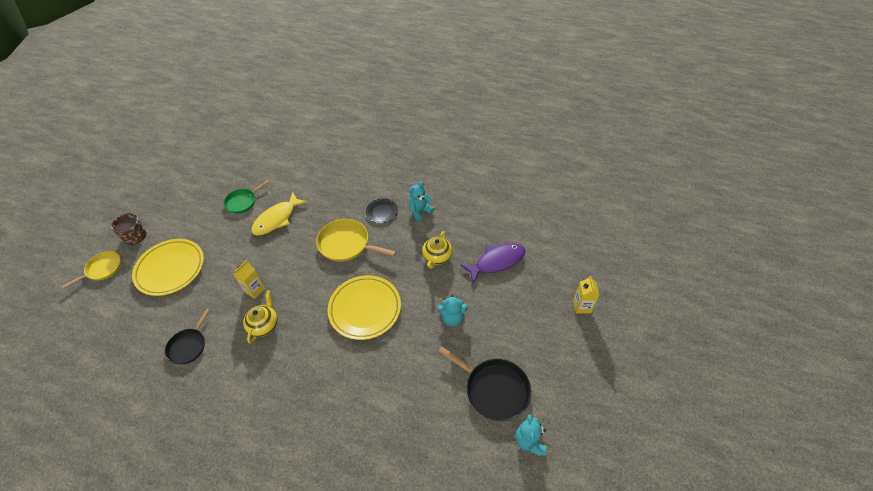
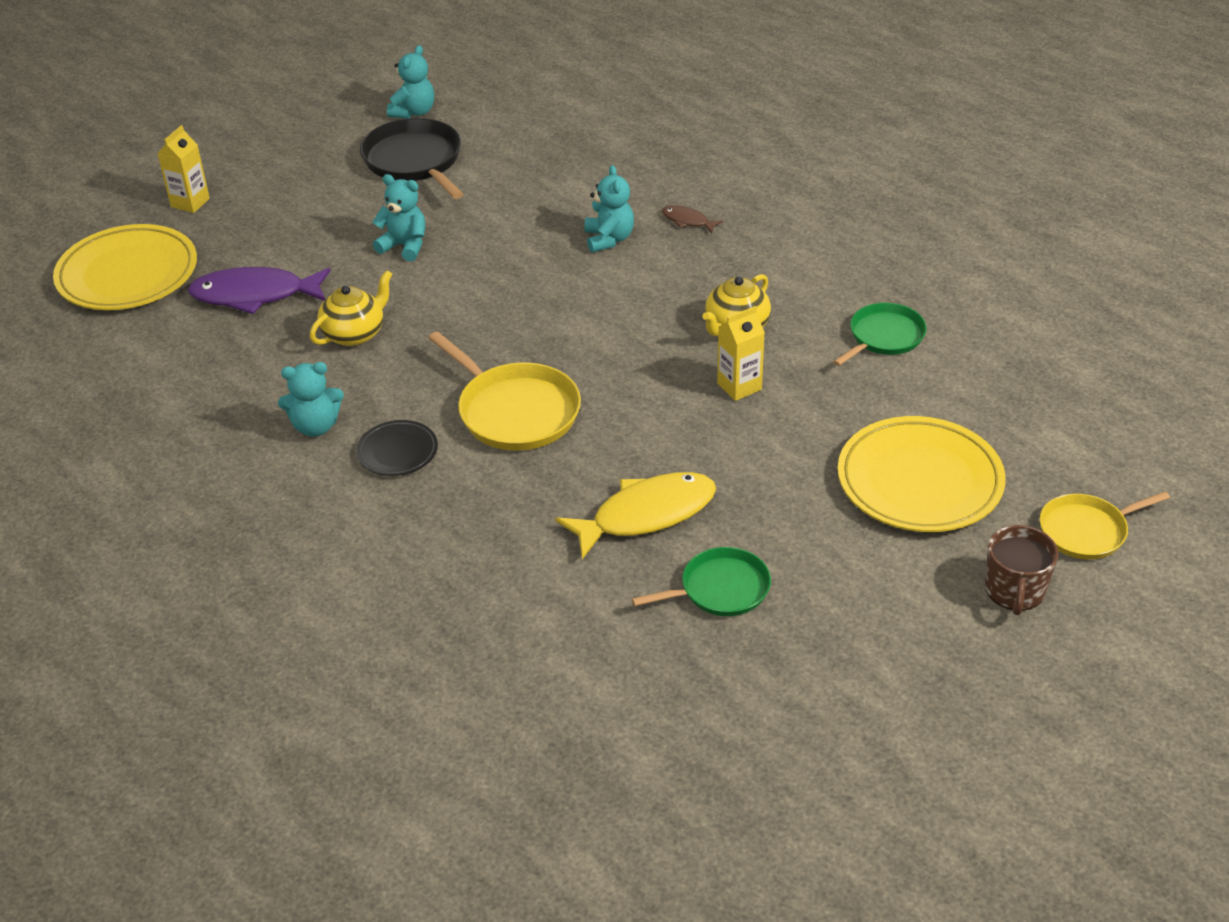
camera: 155 degrees left, 10 degrees down
black pan [165,308,210,365] -> green pan [833,303,927,366]
yellow plate [328,275,401,340] -> yellow plate moved to [53,224,197,310]
none -> turquoise teddy bear [584,165,634,253]
none -> brown fish [662,205,723,233]

